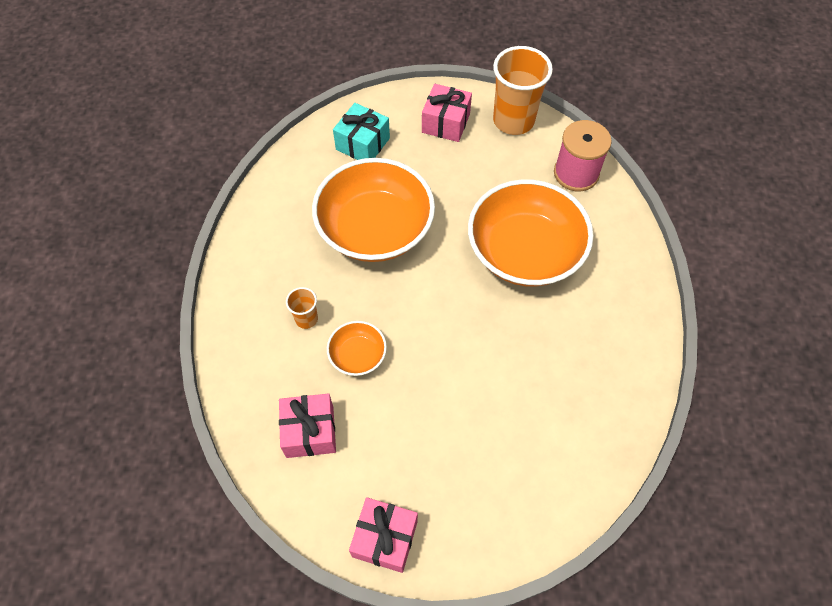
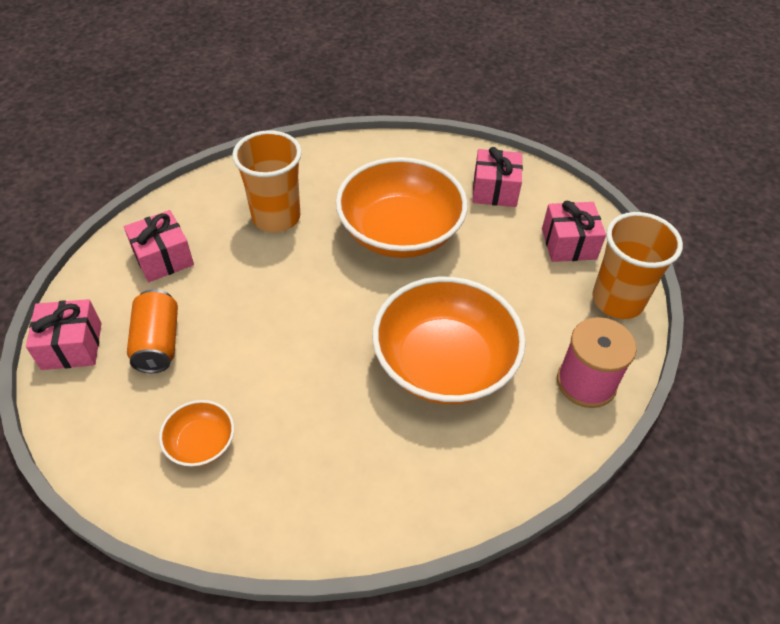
camera: 65 degrees right, 10 degrees down
orange cup [286,287,318,329] -> orange cup [232,130,302,232], size x2.11
orange bowl [327,321,387,376] -> orange bowl moved to [159,400,234,467]
turquoise gift [333,103,390,160] -> pink gift [473,147,523,207]
none -> orange can [127,289,178,373]

